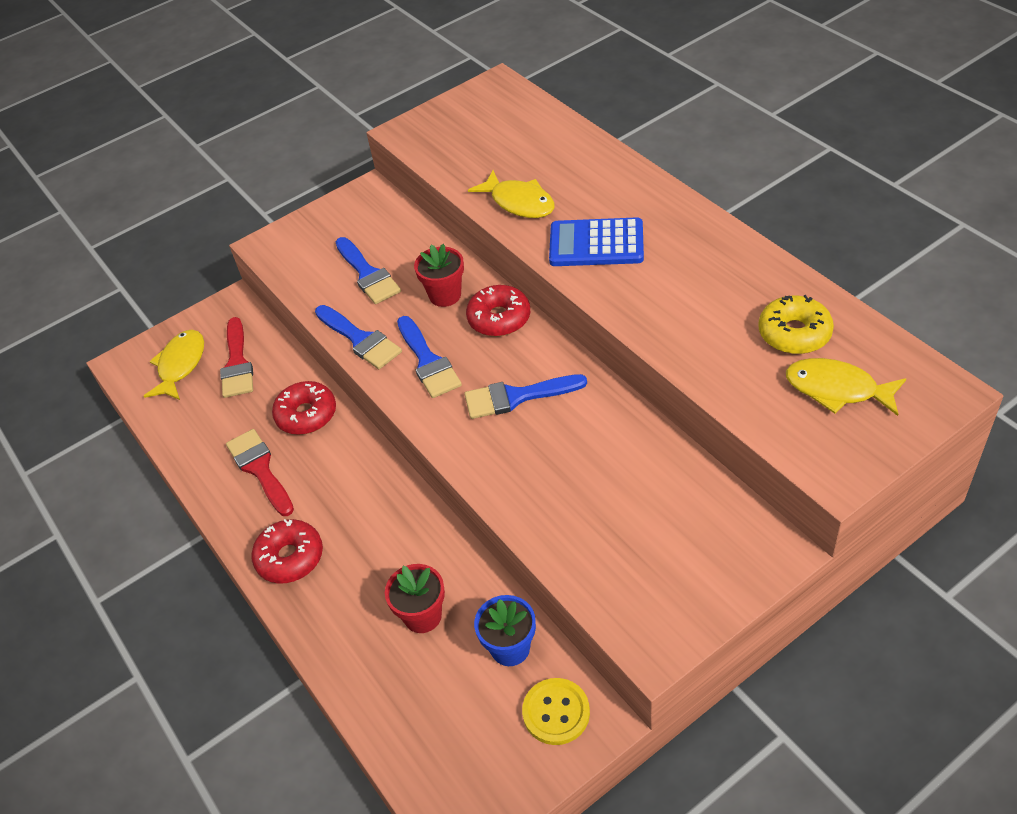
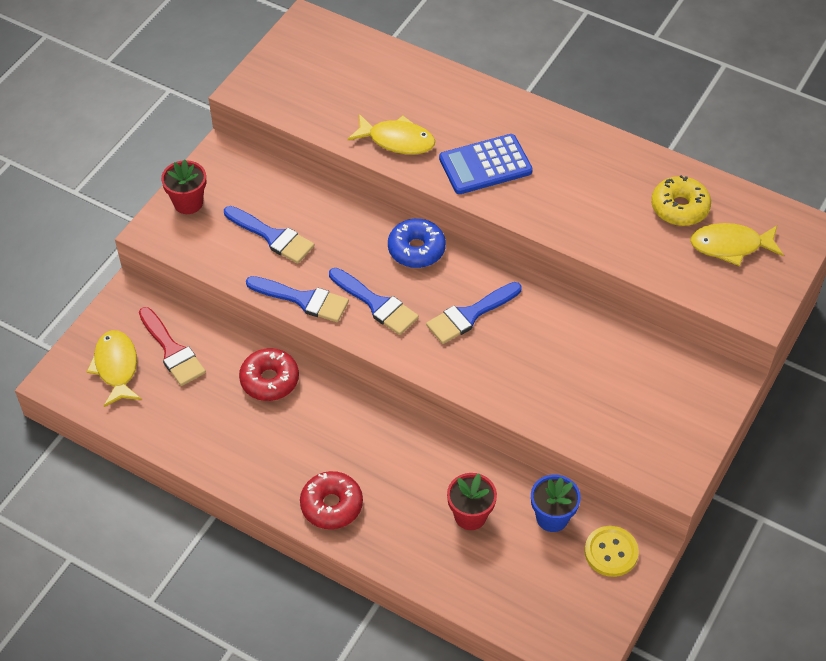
camera: 30 degrees left, 5 degrees up
red brush [226,429,294,516] -> none
red flower pot [414,244,464,307] -> red flower pot moved to [161,159,206,214]
red donut [466,285,530,337] -> blue donut [388,219,446,268]

